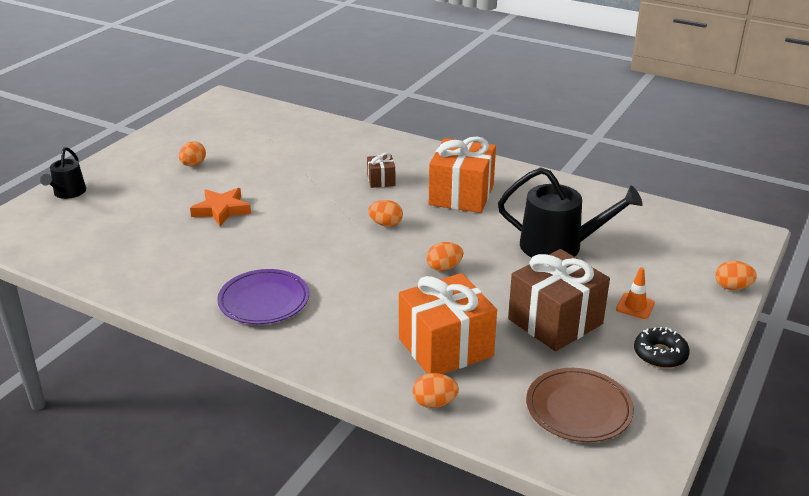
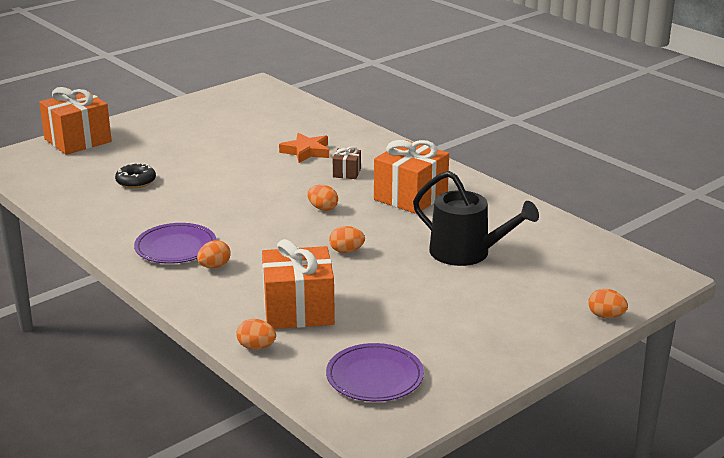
camera: 20 degrees right, 5 degrees down
black watering can [40,147,86,199] -> orange gift [39,87,112,155]
orange egg [179,141,206,166] -> orange egg moved to [197,240,231,268]
orange star [190,188,251,226] -> orange star moved to [279,133,329,163]
brown gift [508,249,610,351] -> none
brown plate [526,368,634,442] -> purple plate [326,343,424,402]
orange traffic cone [616,267,655,319] -> none
black donut [634,327,690,368] -> black donut moved to [115,163,156,188]

